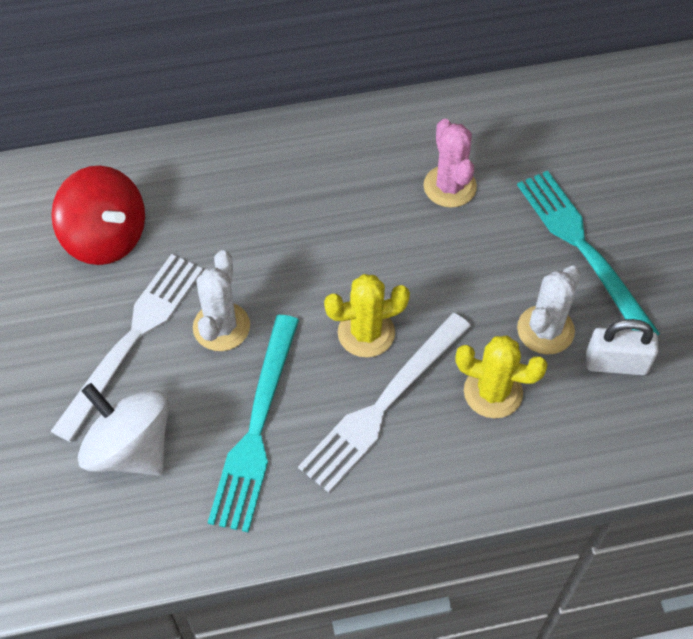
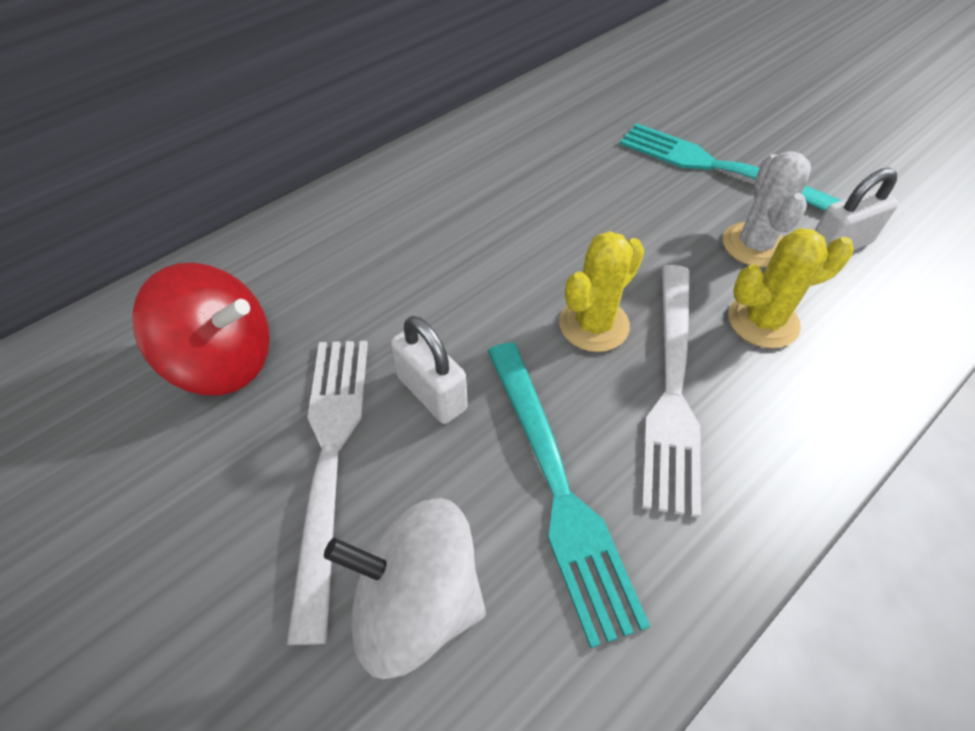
camera: 30 degrees left, 5 degrees down
white cactus [193,250,250,351] -> white padlock [390,316,468,424]
pink cactus [423,119,477,208] -> none

